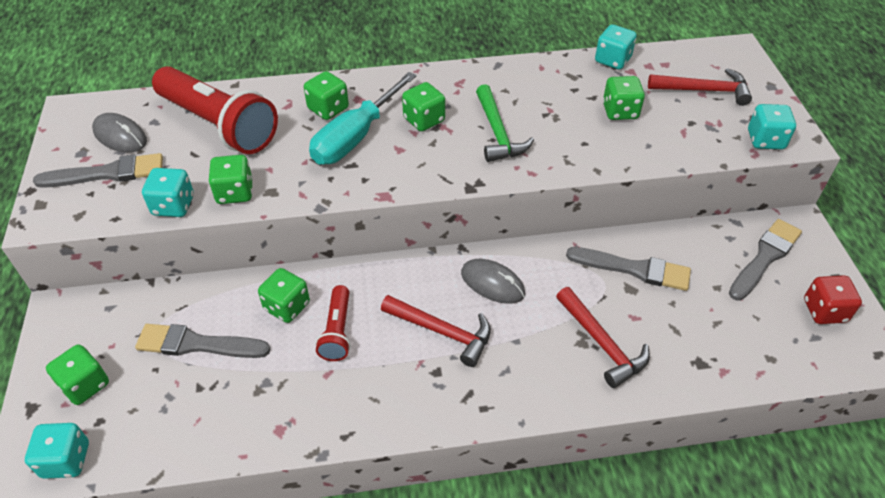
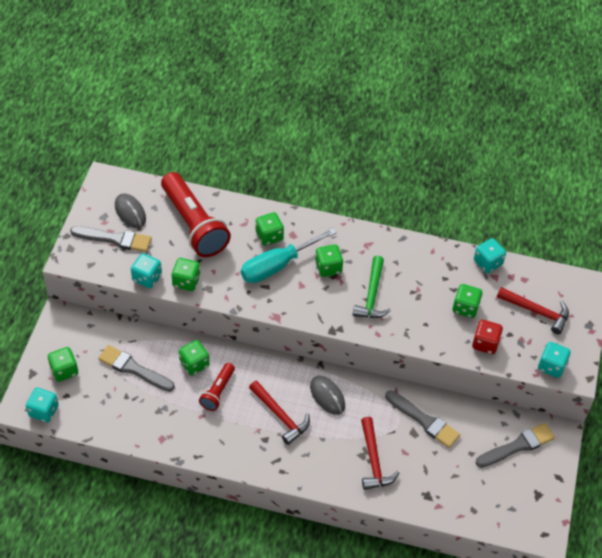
camera: 20 degrees right, 5 degrees up
red dice [804,275,862,324] -> red dice moved to [472,320,503,354]

